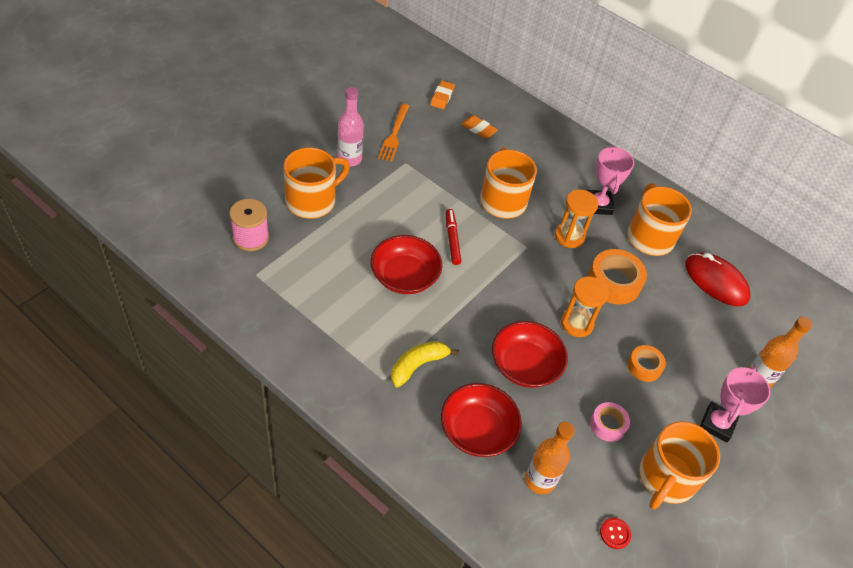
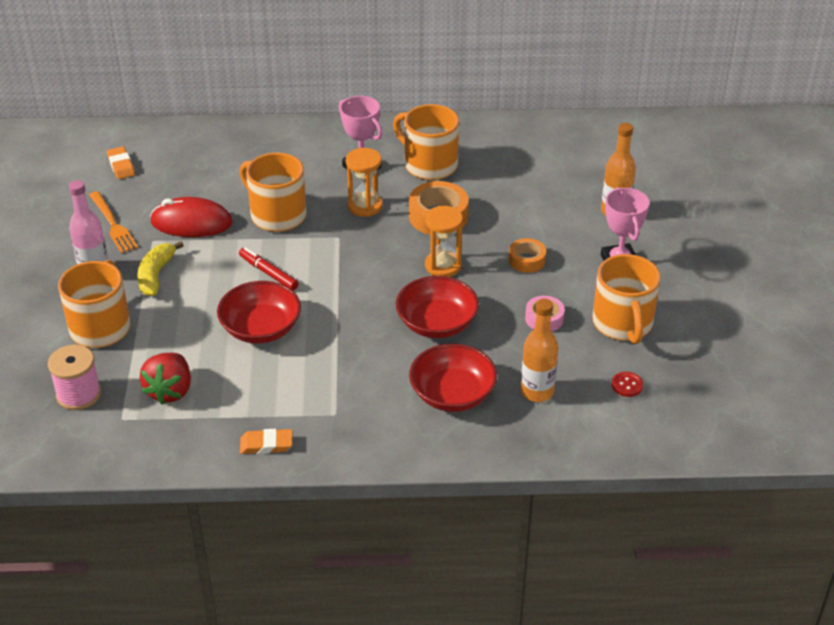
camera: 35 degrees left, 10 degrees down
yellow banana [391,341,459,387] -> yellow banana moved to [137,241,184,296]
orange eraser [461,115,498,139] -> orange eraser moved to [240,429,292,454]
red mouse [685,252,751,306] -> red mouse moved to [150,197,232,237]
none -> red strawberry [140,353,191,405]

